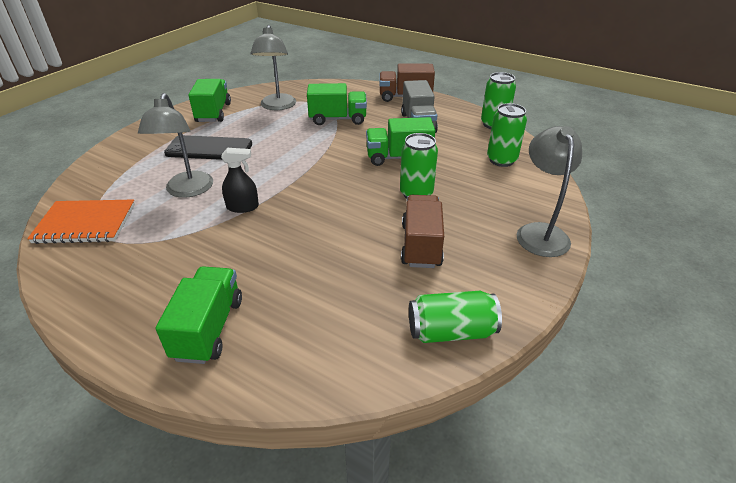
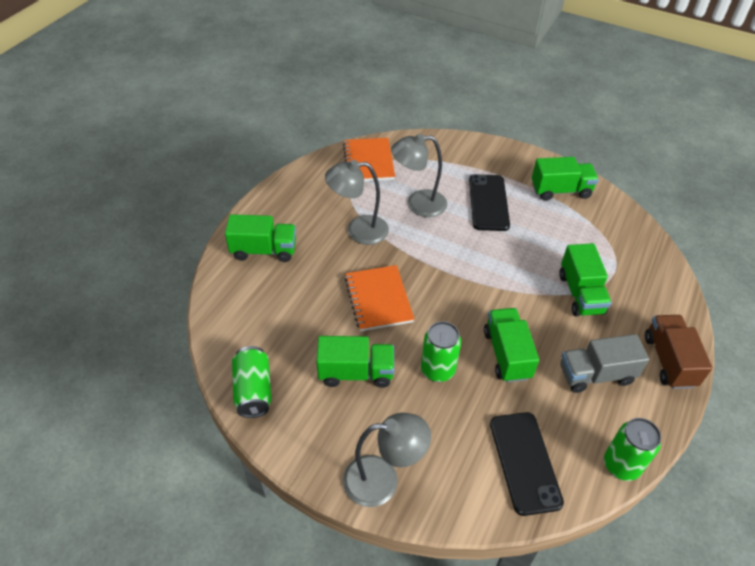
camera: 85 degrees right, 10 degrees up
black spray bottle [221,148,259,213] -> none
grey lamp [251,25,296,110] -> grey lamp moved to [325,160,389,245]
brown truck [401,195,444,268] -> green truck [316,336,394,388]
green can [487,103,527,167] -> black phone [490,412,564,516]
none -> orange notebook [344,265,414,331]

